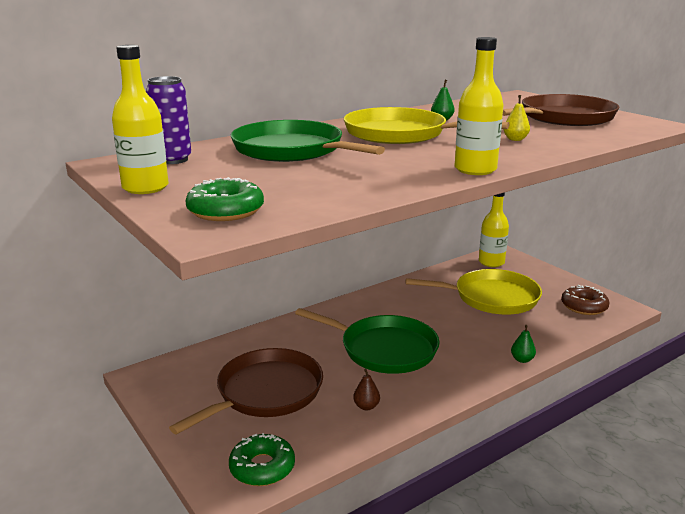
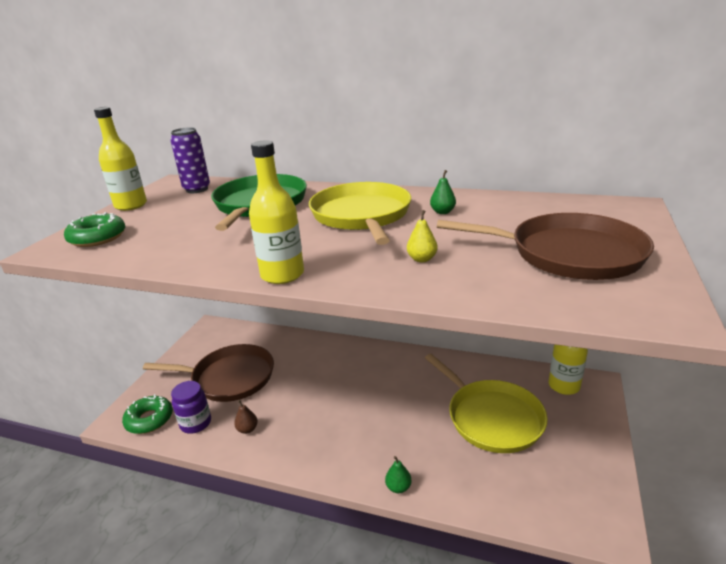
camera: 55 degrees right, 5 degrees up
green pan [295,308,440,374] -> none
brown donut [561,285,609,315] -> none
none -> purple jar [171,381,211,434]

